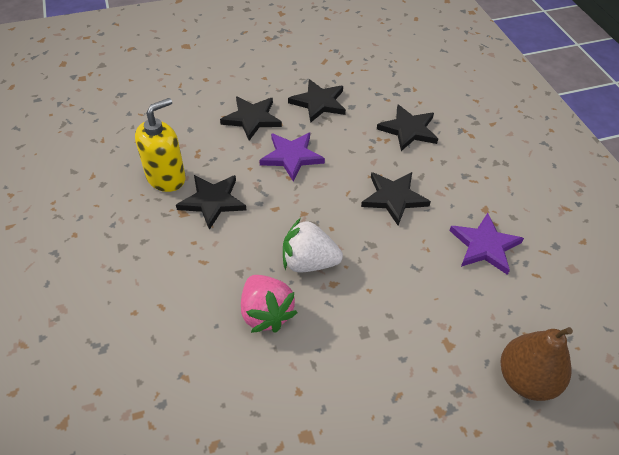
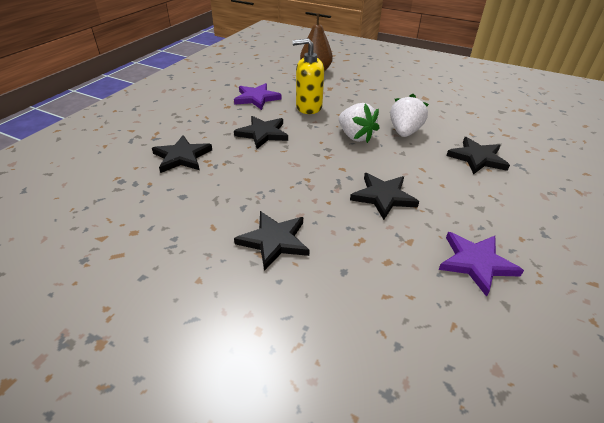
camera: 135 degrees left, 10 degrees down
yellow soap dispenser [135,98,186,192] -> yellow soap dispenser moved to [292,38,324,114]
pink strawberry [241,275,298,333] -> white strawberry [390,94,429,137]
purple star [259,132,325,181] -> purple star moved to [439,232,524,297]
black star [288,79,346,123] -> black star moved to [446,137,510,175]

